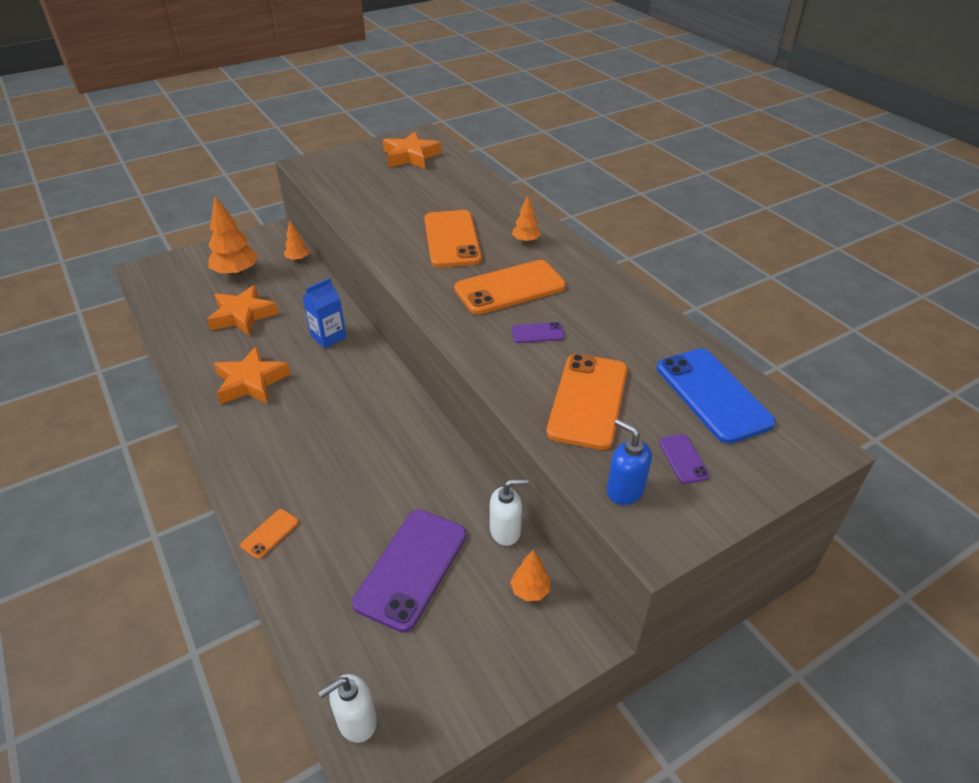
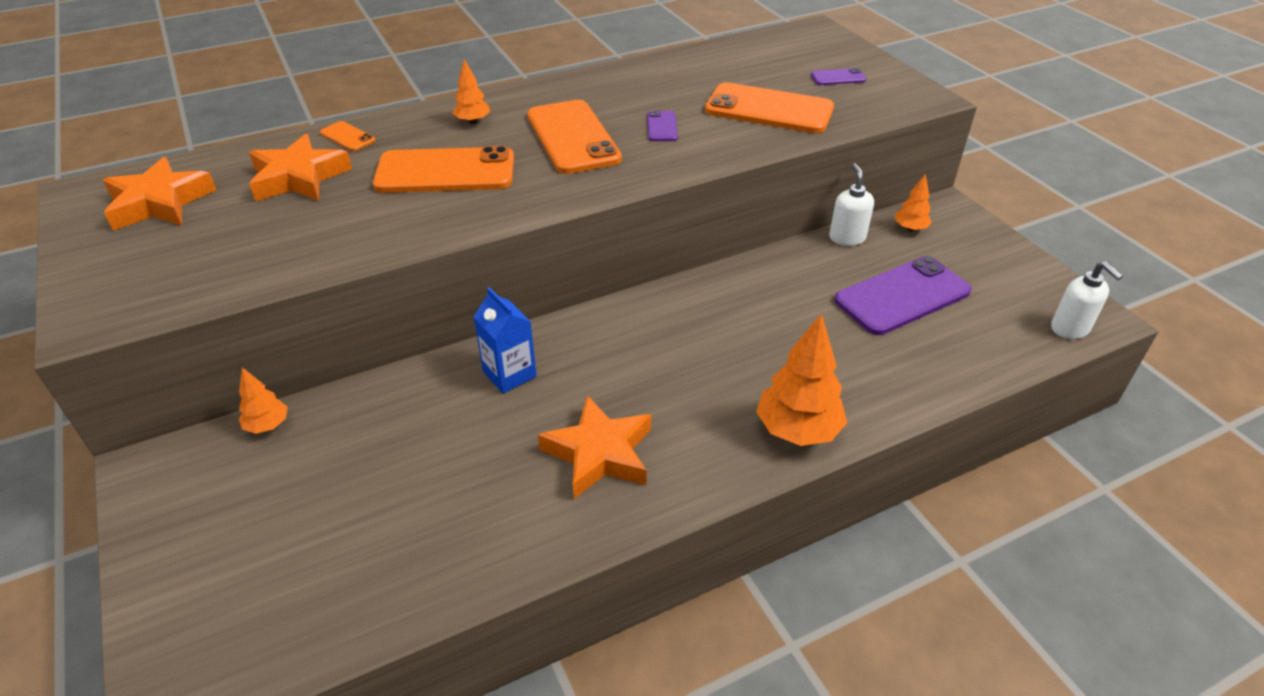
camera: 85 degrees left, 0 degrees up
orange star [207,285,279,336] -> orange star moved to [249,134,352,201]
orange tree [208,196,258,276] -> orange tree moved to [756,313,847,446]
orange phone [240,509,299,559] -> orange phone moved to [320,121,376,151]
purple phone [352,510,467,633] -> purple phone turned 60 degrees counterclockwise [834,256,972,335]
blue soap dispenser [607,419,652,505] -> none
blue phone [657,348,776,444] -> none

